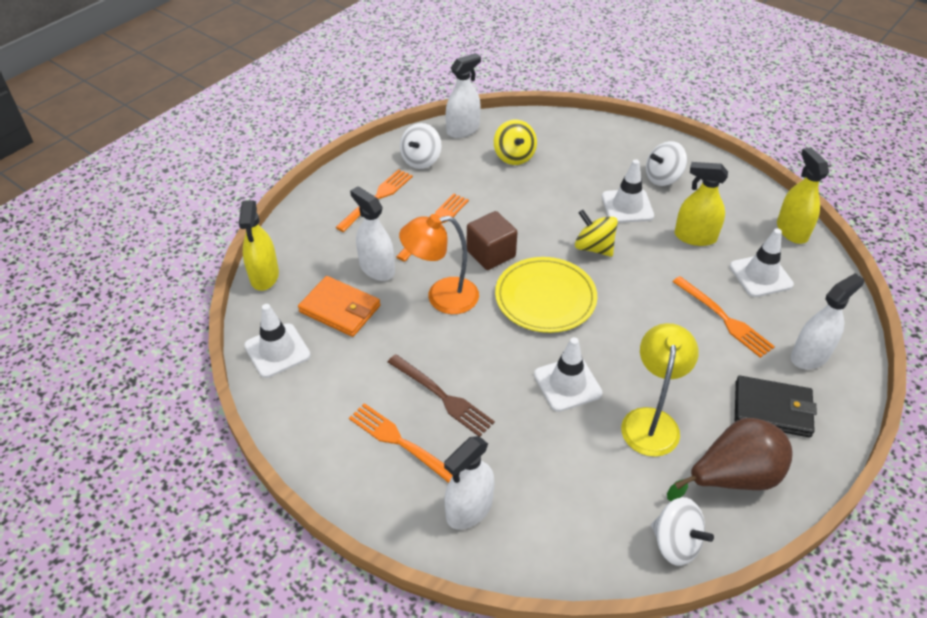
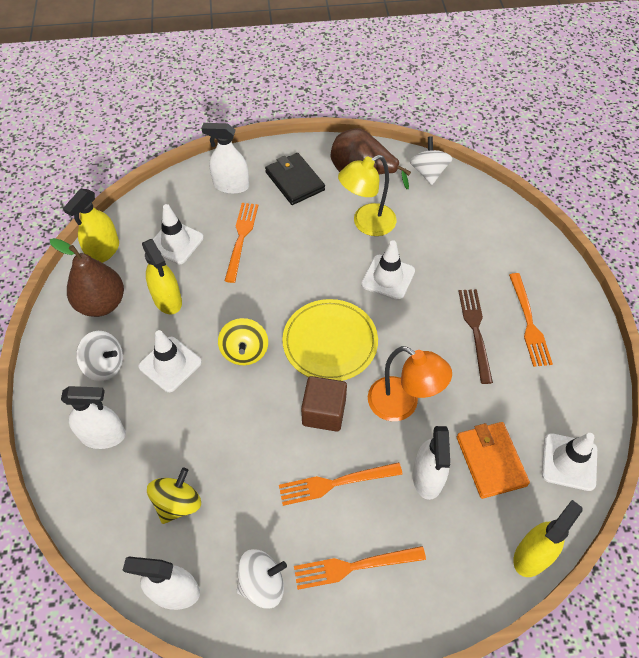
camera: 135 degrees left, 10 degrees up
white spray bottle [444,436,495,529] -> white spray bottle moved to [61,386,126,449]
none -> brown pear [50,238,124,317]

